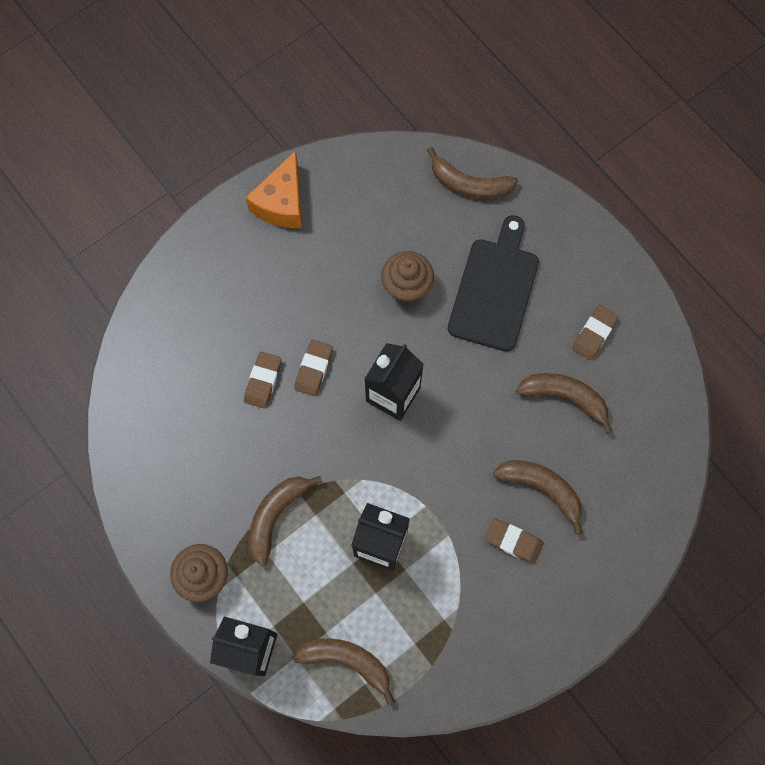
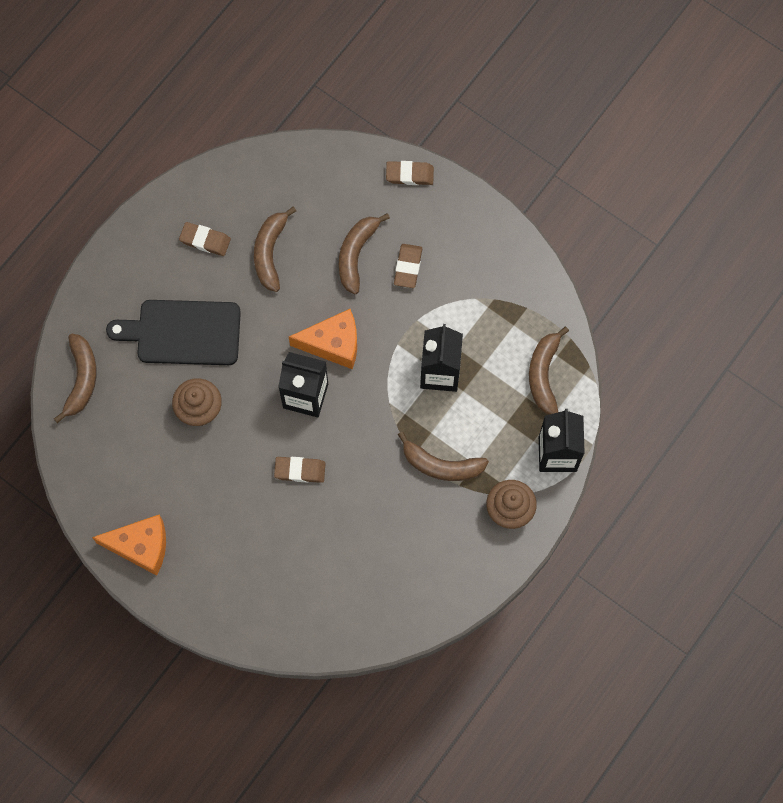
camera: 105 degrees left, 0 degrees up
brown eraser [244,352,282,409] -> brown eraser moved to [386,161,434,185]
none -> orange cheese [289,309,357,369]

